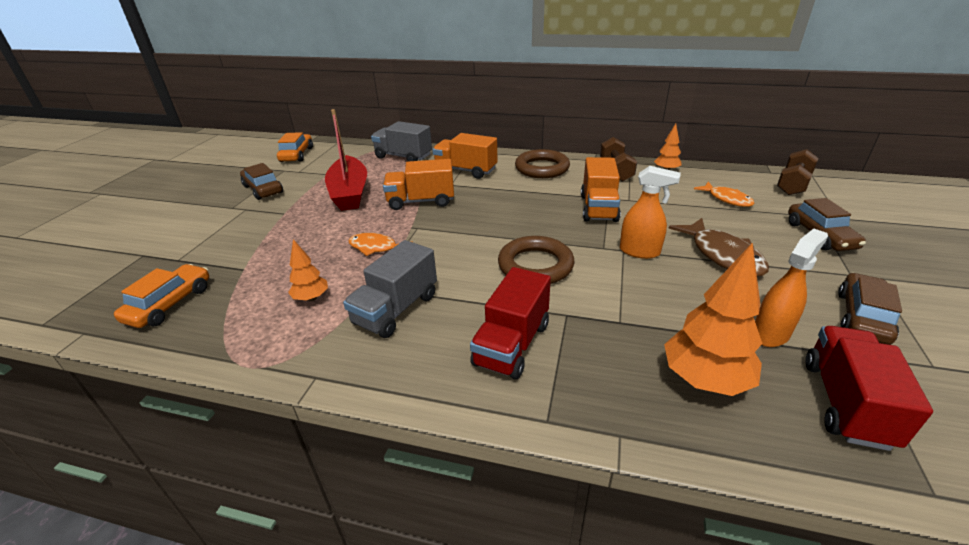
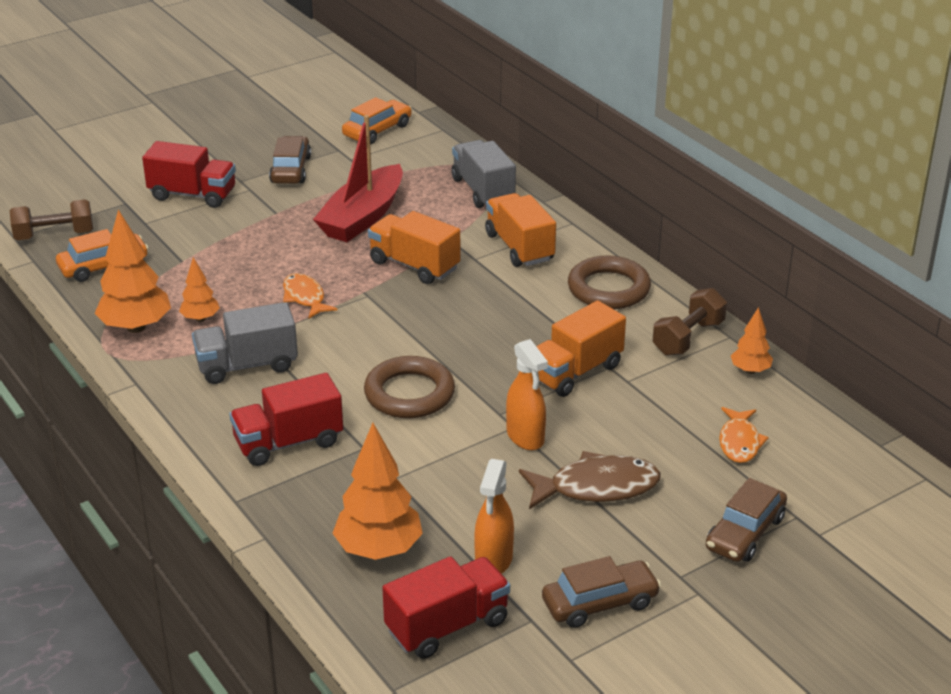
camera: 40 degrees right, 0 degrees up
brown fish [669,218,769,277] -> brown fish turned 120 degrees counterclockwise [519,451,660,509]
orange spray bottle [755,229,828,347] -> orange spray bottle turned 105 degrees clockwise [474,459,514,574]
brown dumbbell [777,149,819,195] -> brown dumbbell moved to [10,199,93,240]
none -> orange tree [95,210,171,333]
none -> red truck [142,141,236,208]

